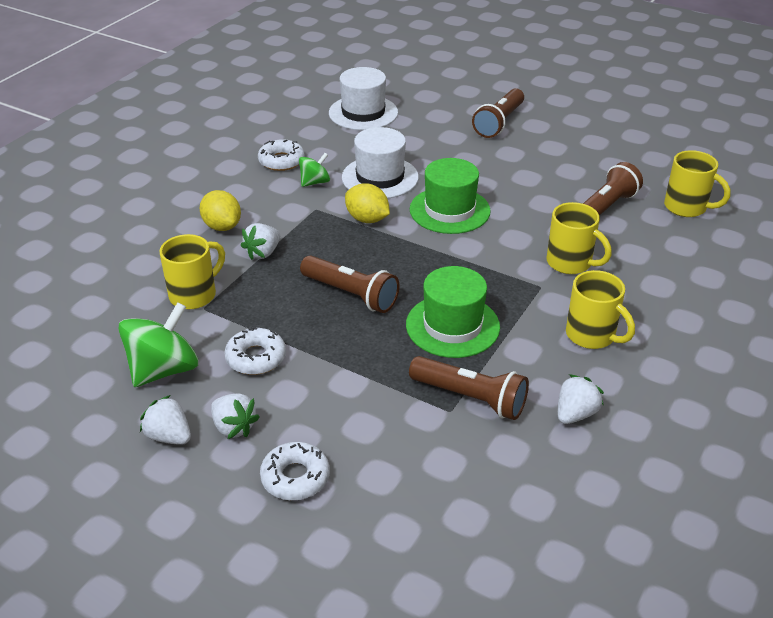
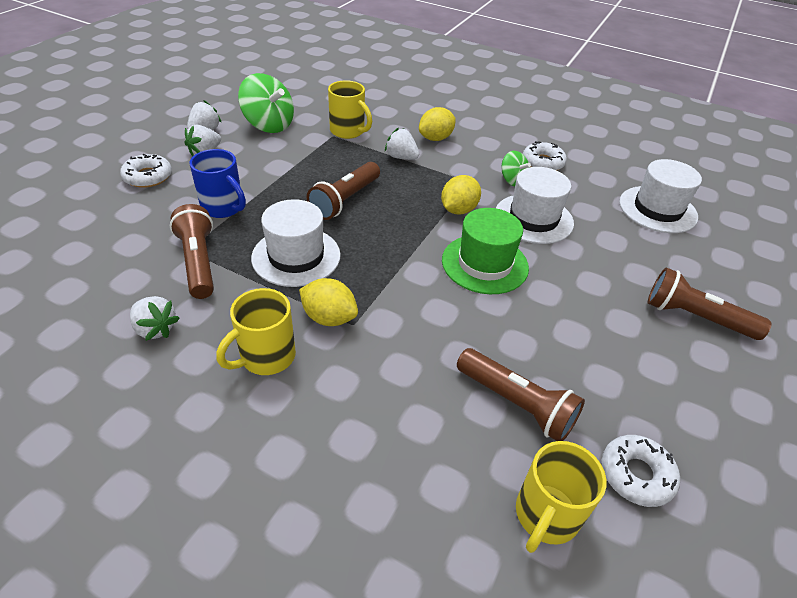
camera: 85 degrees right, 5 degrees up
white donut [224,327,286,375] -> white donut moved to [602,435,680,507]
green hat [406,266,500,358] -> white hat [251,199,341,287]
brown flashlight [409,356,529,420] -> brown flashlight turned 135 degrees clockwise [170,204,214,299]
yellow mug [547,202,612,274] -> none
none -> blue mug [190,149,246,218]
none -> yellow lemon [299,278,358,326]

